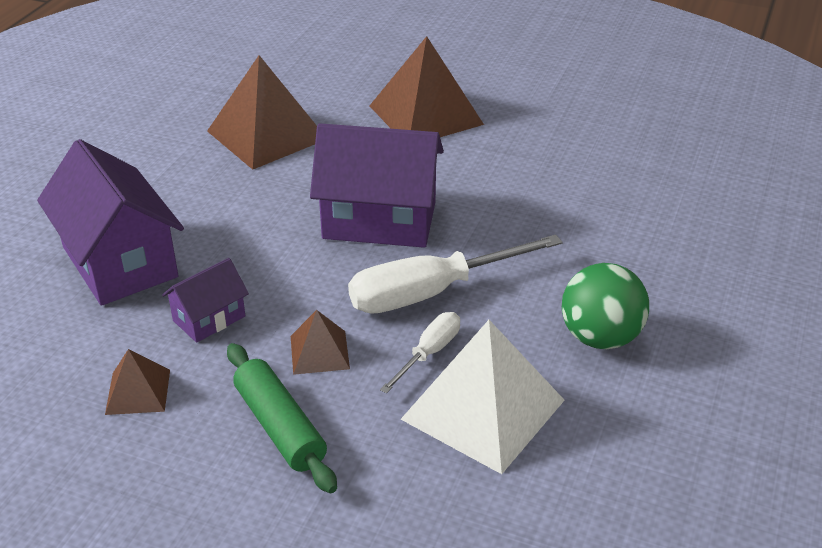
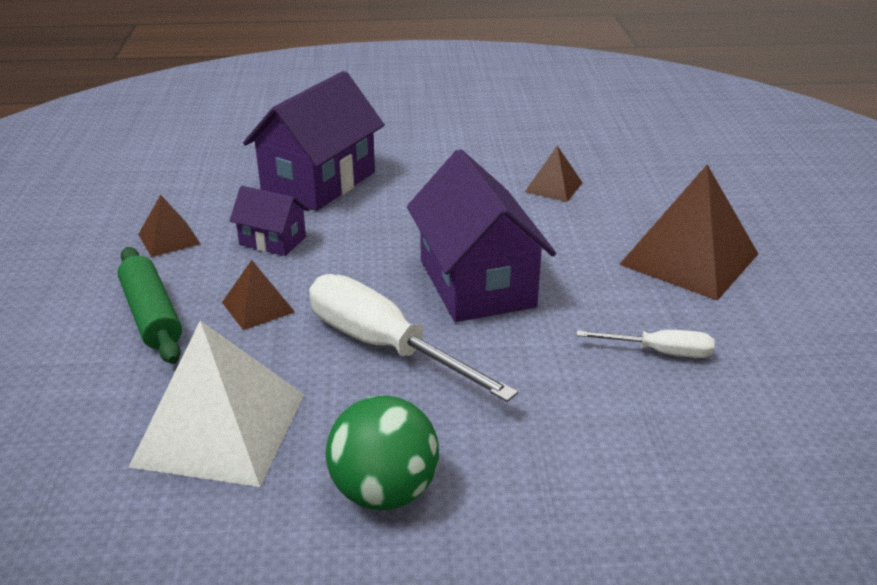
camera: 65 degrees right, 5 degrees down
brown pyramid [207,55,317,170] -> brown pyramid [525,146,583,202], size x0.50
green rolling pin [227,343,337,493] -> green rolling pin turned 60 degrees counterclockwise [117,247,182,364]
white screwdriver [380,312,460,394] -> white screwdriver moved to [577,330,714,358]

